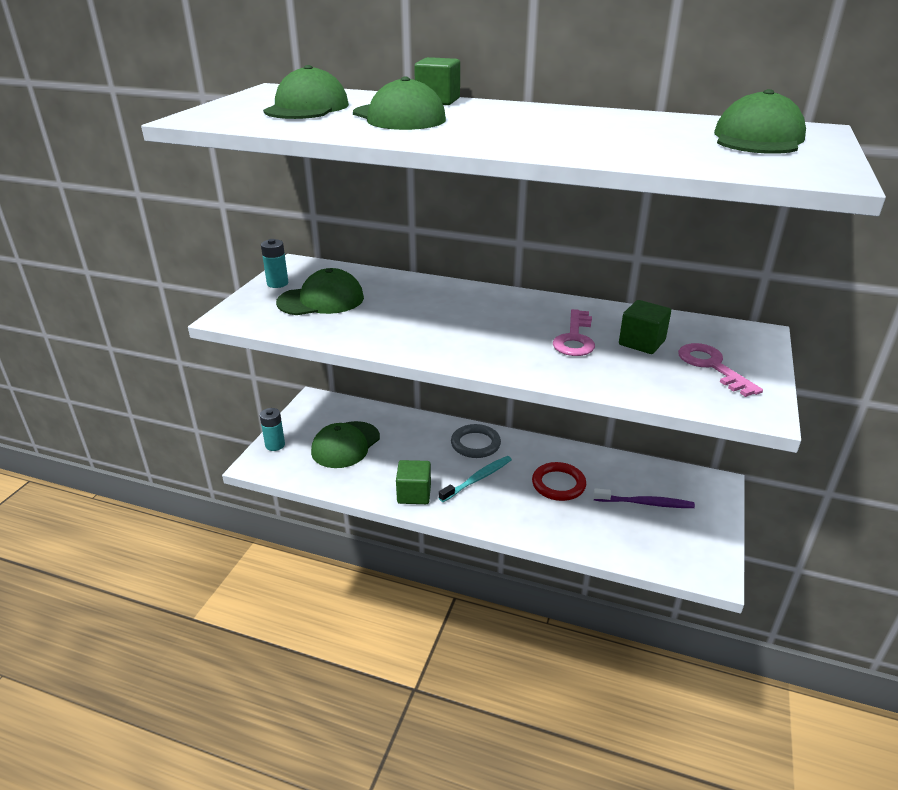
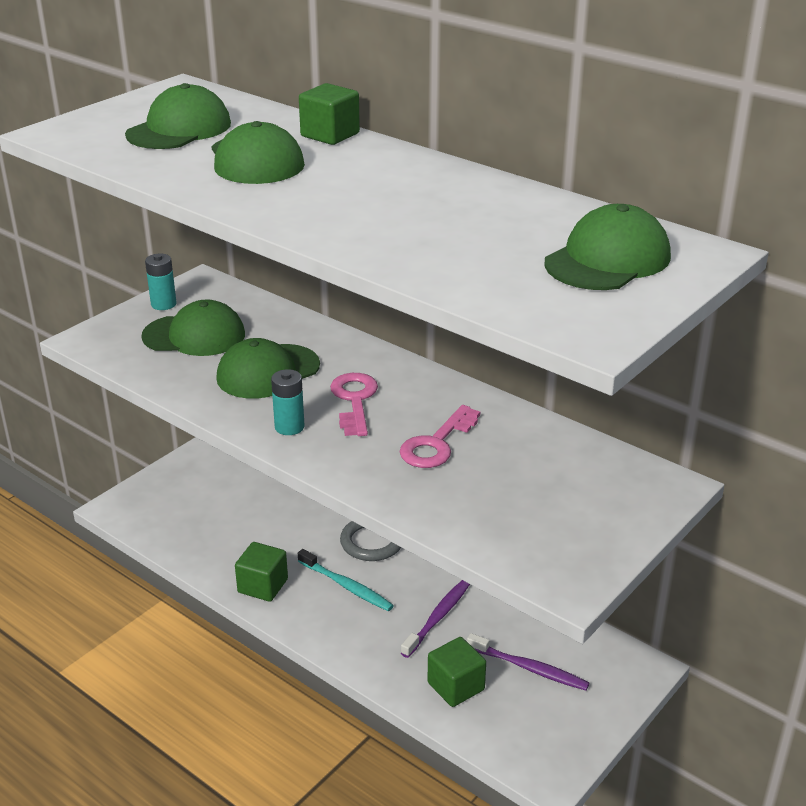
camera: 20 degrees right, 0 degrees up
turquoise battery [260,408,285,451] -> turquoise battery moved to [271,369,304,435]
green cap [311,421,380,468] -> green cap moved to [216,338,320,399]
turquoise toothbrush [439,456,512,502] -> turquoise toothbrush turned 60 degrees clockwise [298,549,394,611]
red ring [532,462,586,501] -> purple toothbrush [401,580,470,658]
green cube [619,300,671,354] -> green cube moved to [427,637,486,707]
pink key [678,343,763,397] -> pink key moved to [330,373,378,436]

